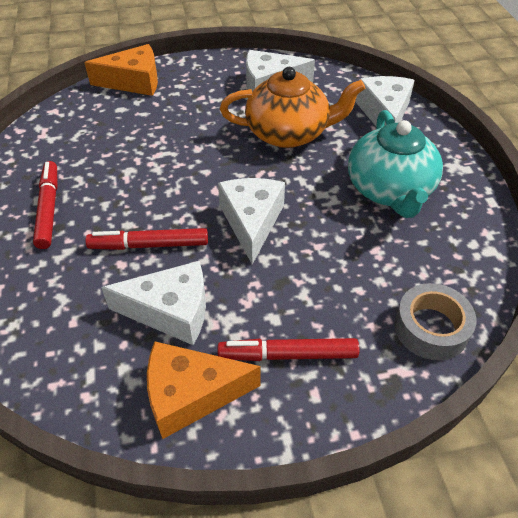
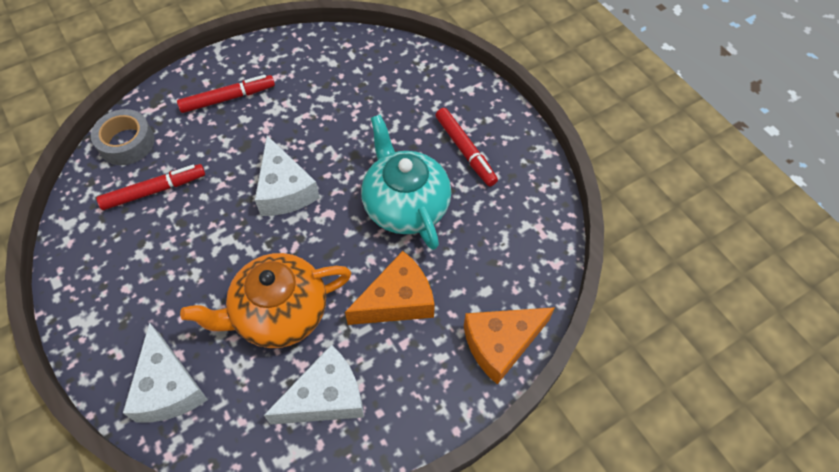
camera: 160 degrees right, 10 degrees up
red marker [85,228,208,250] -> red marker moved to [96,164,205,210]
white cheese [101,261,206,345] -> none
orange cheese [147,341,261,439] -> orange cheese moved to [345,251,435,325]
turquoise teapot [348,110,443,218] -> turquoise teapot moved to [361,115,451,250]

